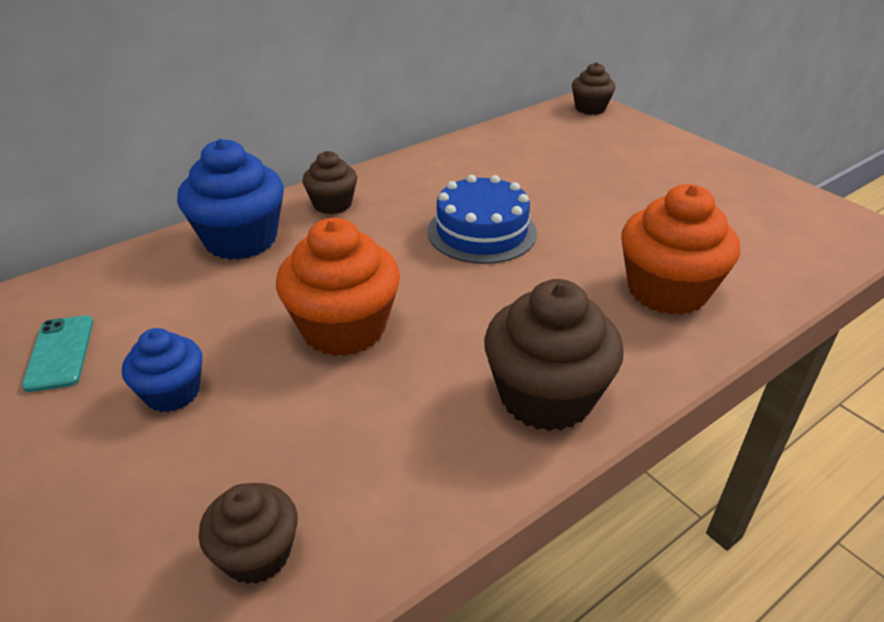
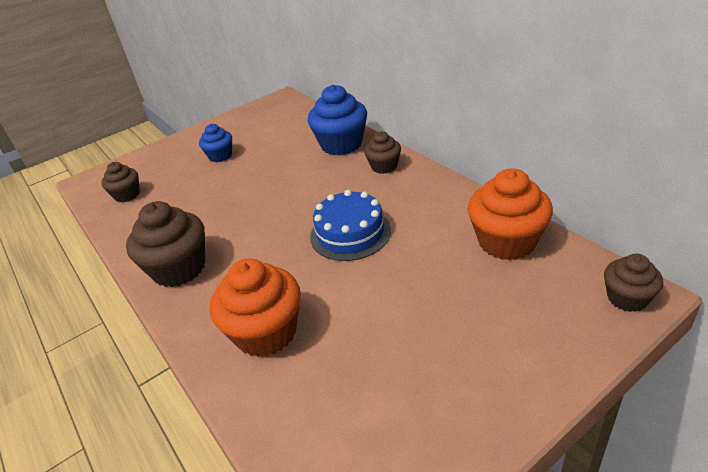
camera: 95 degrees right, 0 degrees up
turquoise phone [22,315,93,392] -> none
orange cupcake [276,218,400,356] -> orange cupcake moved to [468,168,553,260]

